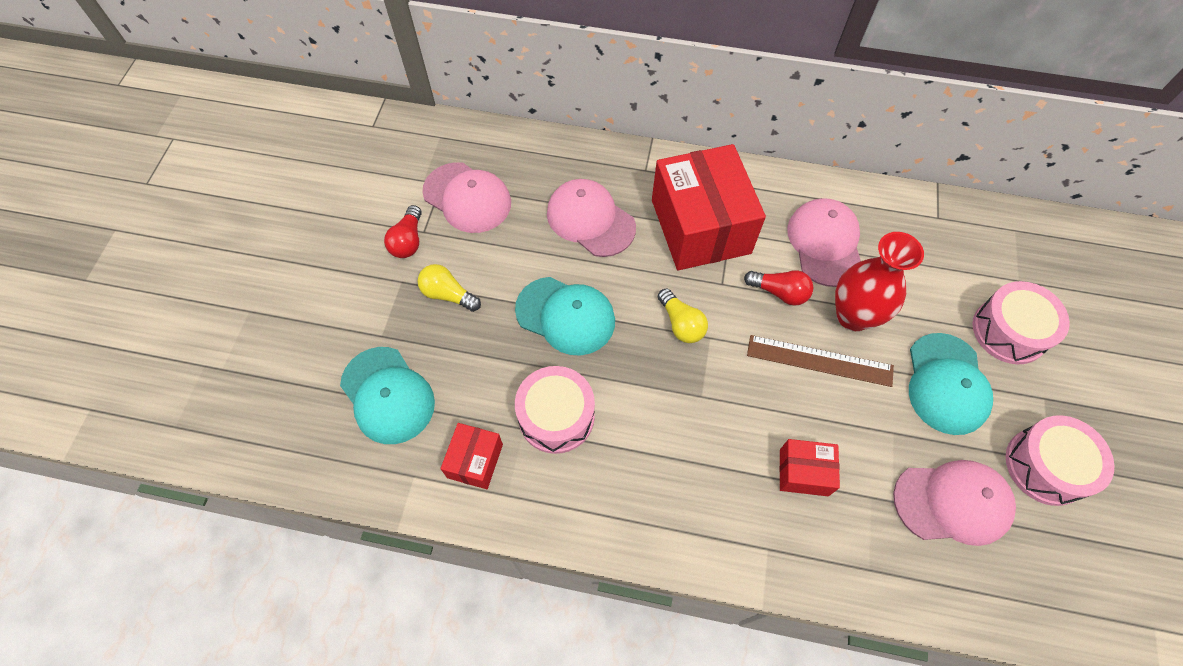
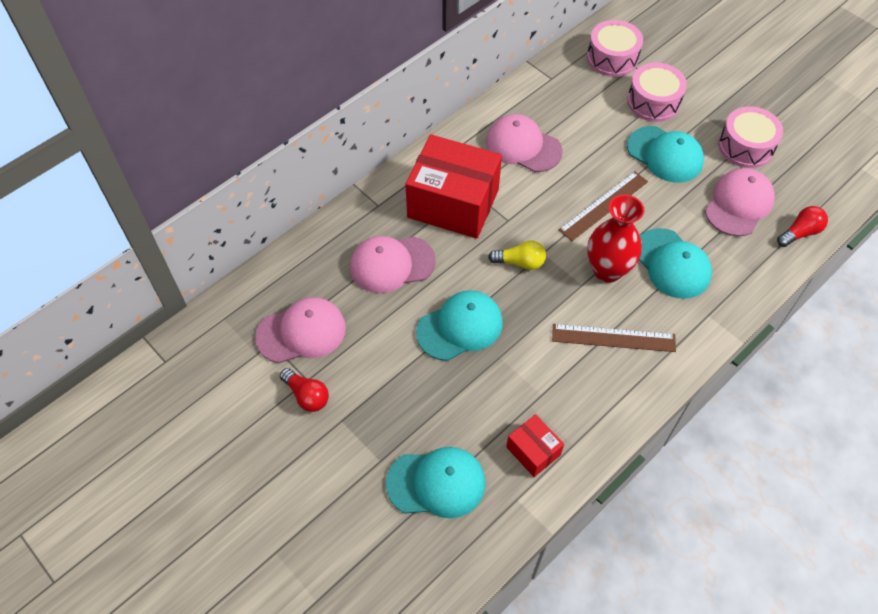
camera: 55 degrees left, 5 degrees down
yellow light bulb [418,264,481,312] -> none
pink drum [515,366,595,454] -> pink drum moved to [587,20,643,77]
red light bulb [744,270,814,306] -> red light bulb moved to [777,206,828,247]
red box [779,439,840,496] -> turquoise cap [639,228,712,299]
red vase [835,232,924,331] -> red vase moved to [587,194,644,283]
none -> brown ruler [552,324,676,352]

